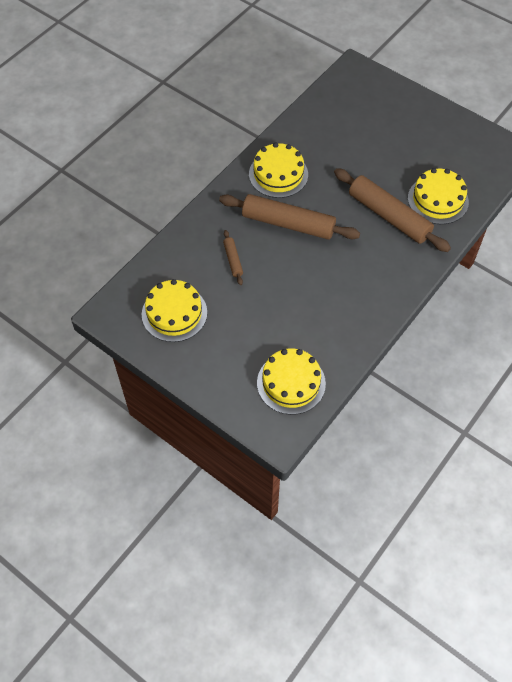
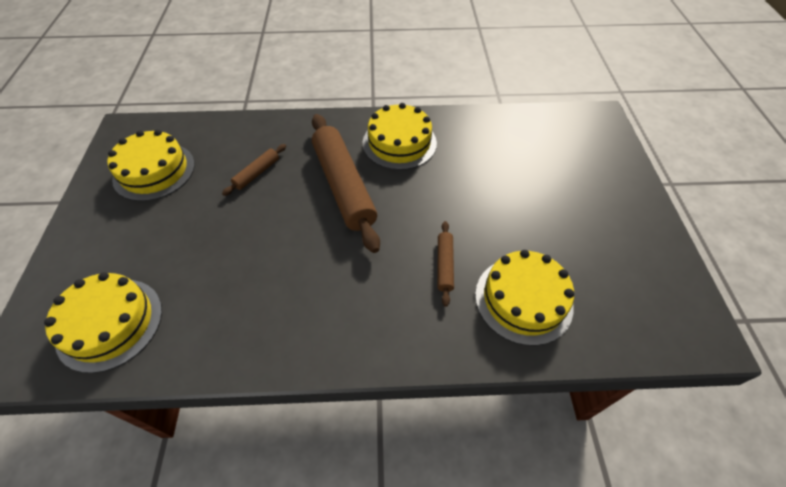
camera: 50 degrees right, 5 degrees down
brown rolling pin [334,168,451,252] -> brown rolling pin [438,221,454,307], size x0.45

